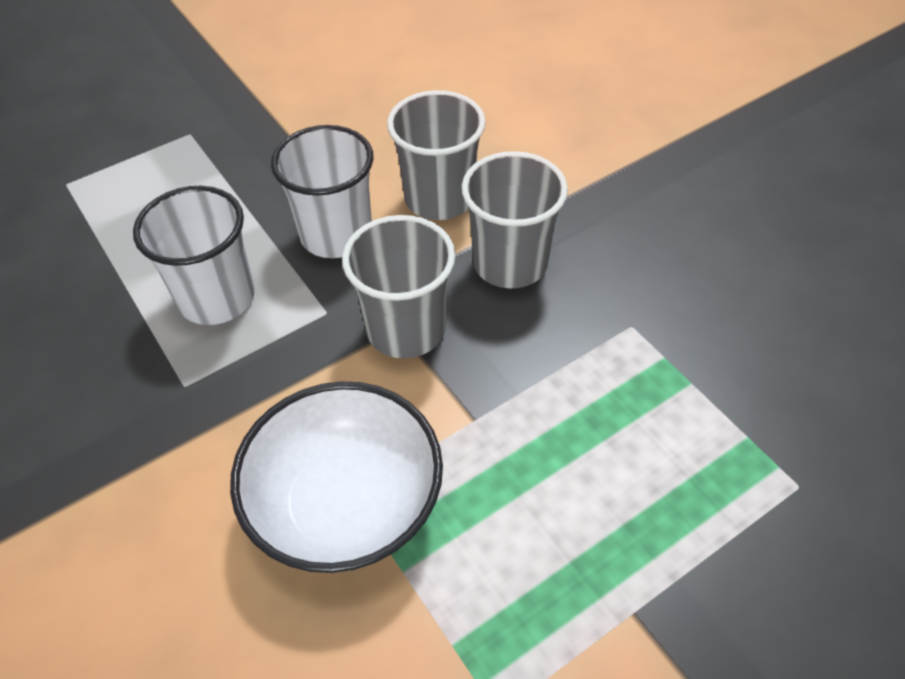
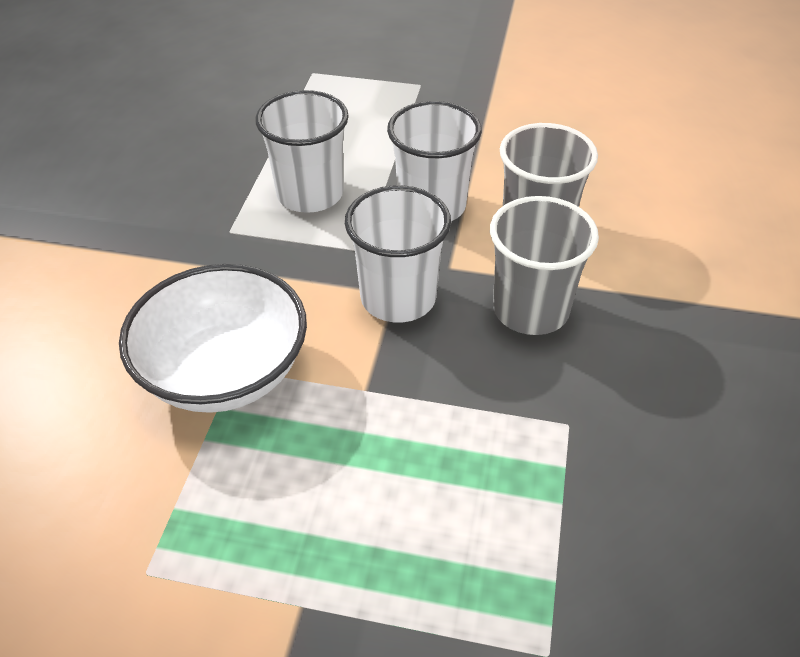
camera: 45 degrees right, 5 degrees down
grey cup [342,215,456,358] -> white cup [345,185,451,323]

